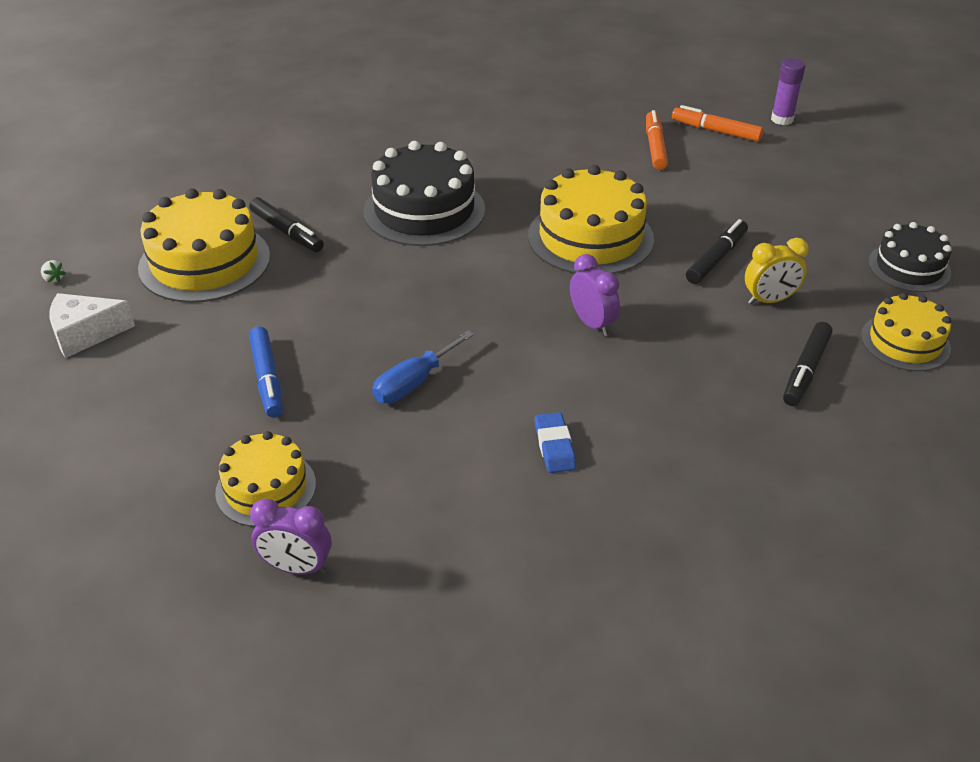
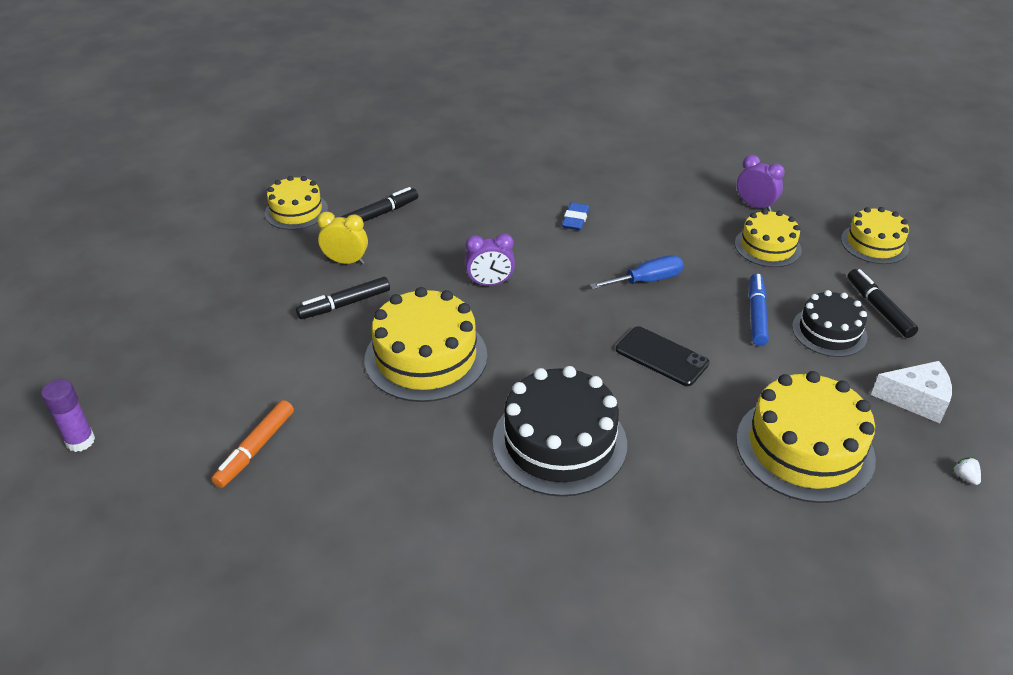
camera: 155 degrees left, 0 degrees up
black marker [249,197,324,252] -> black marker moved to [847,269,918,338]
purple clock [570,254,620,336] -> purple clock turned 90 degrees counterclockwise [465,233,515,286]
orange marker [672,105,763,142] -> none
black cake [868,222,952,292] -> black cake moved to [792,290,867,357]
none -> black phone [616,326,709,386]
none -> yellow cake [841,207,909,264]

